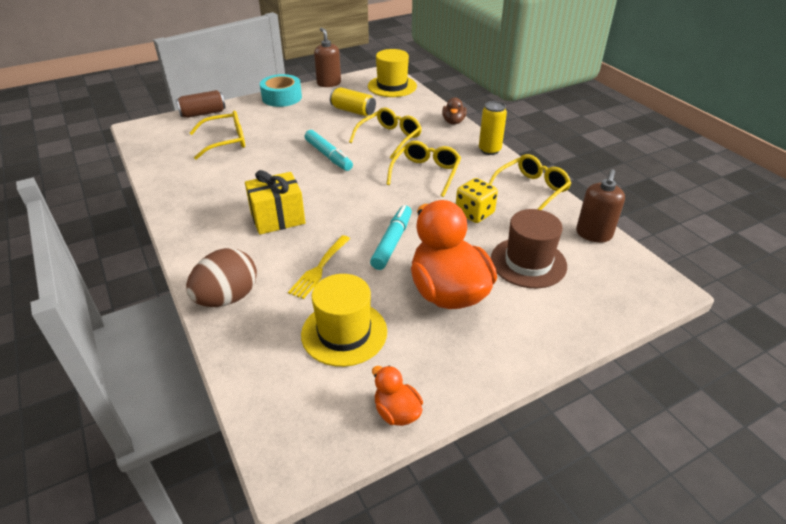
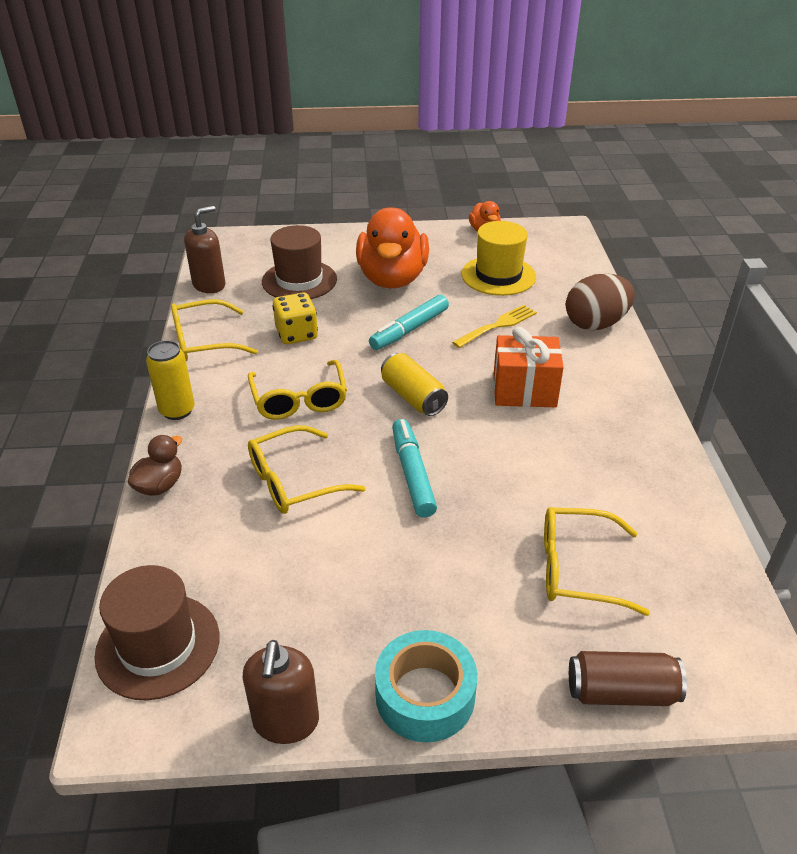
camera: 155 degrees left, 0 degrees up
yellow gift [245,170,305,235] -> orange gift [493,327,564,407]
yellow can [330,87,376,116] -> yellow can moved to [381,353,448,416]
yellow hat [368,49,417,97] -> brown hat [94,565,220,700]
yellow glasses [386,141,461,197] -> yellow glasses turned 60 degrees counterclockwise [248,360,347,420]

